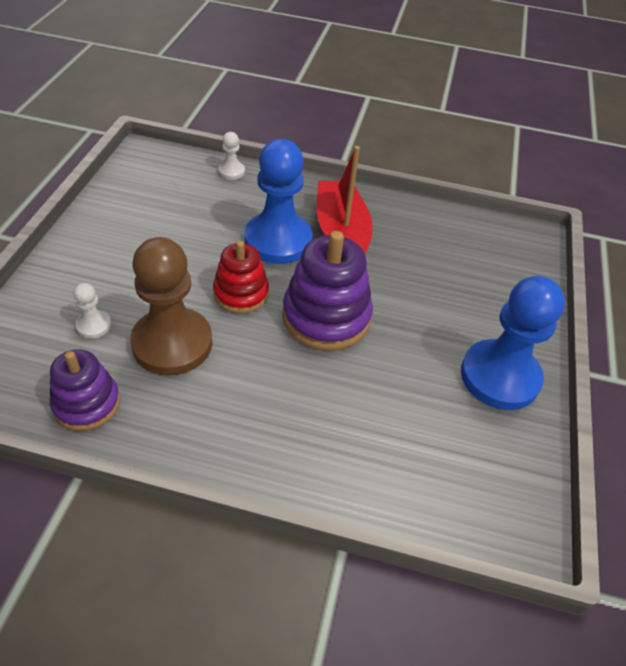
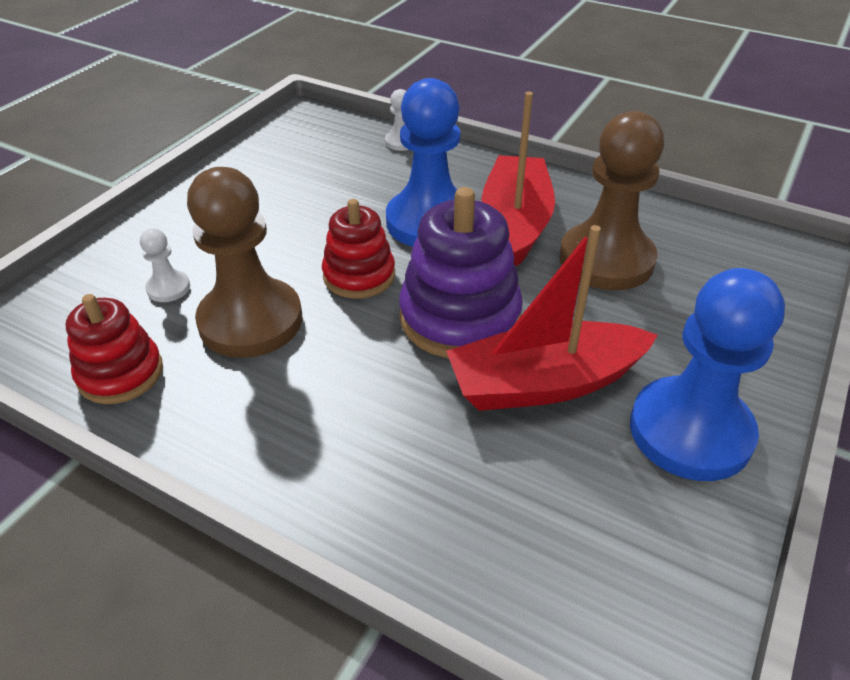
camera: 20 degrees right, 5 degrees down
purple stacking toy [50,349,120,431] -> red stacking toy [66,294,163,404]
none -> red boat [446,225,658,411]
none -> brown pawn [559,111,664,290]

